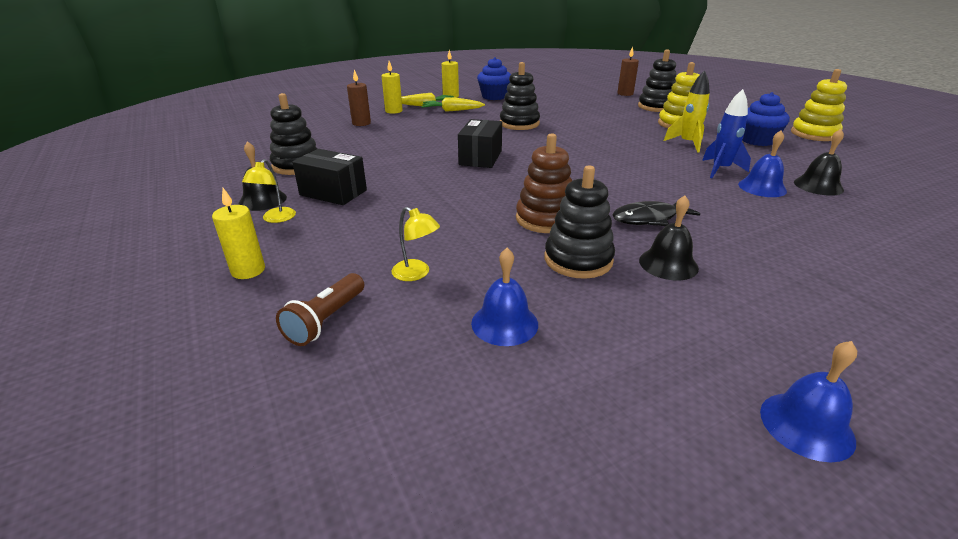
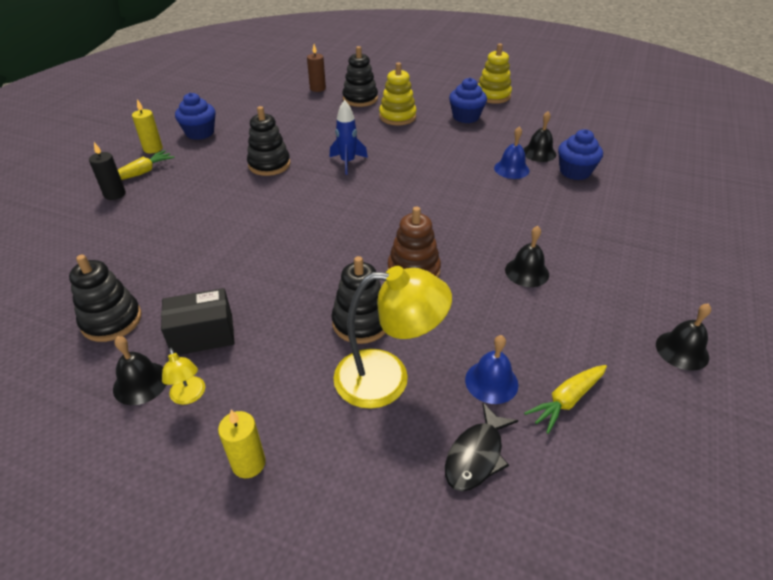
camera: 40 degrees left, 10 degrees up
brown flashlight [276,273,364,346] -> none
brown candle [347,69,371,126] -> none
yellow candle [382,61,403,114] -> black candle [89,142,126,200]
yellow lamp [391,207,440,281] -> yellow lamp [333,266,452,409], size x2.16
yellow carrot [422,97,485,112] -> yellow carrot moved to [524,365,607,434]
black box [458,119,502,168] -> none
black stacking toy [544,165,615,279] -> black stacking toy moved to [331,256,385,344]
black fish [612,201,700,226] -> black fish moved to [445,403,519,491]
yellow rocket [664,70,710,152] -> none
blue rocket [702,89,751,178] -> blue rocket moved to [330,100,368,175]
blue bell [760,341,857,463] -> black bell [656,303,711,371]
none -> blue cupcake [558,129,603,180]

